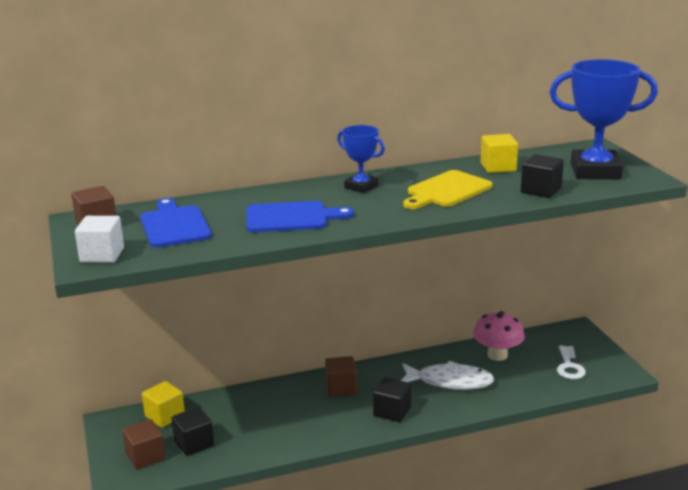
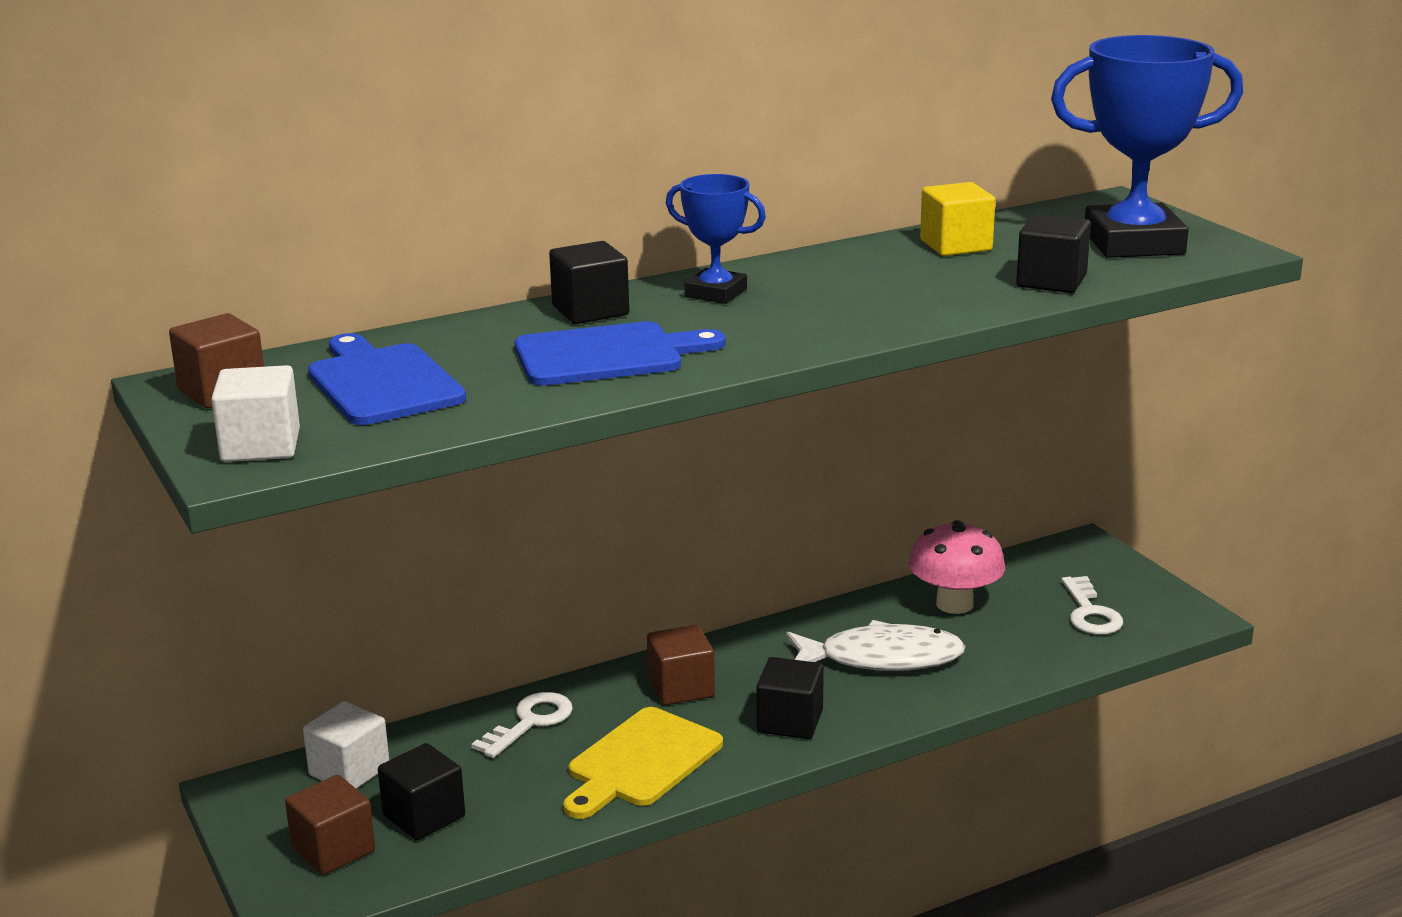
camera: 10 degrees left, 0 degrees up
yellow cube [142,381,185,428] -> white cube [303,701,389,789]
yellow cutting board [403,170,493,209] -> yellow cutting board moved to [563,707,723,819]
none -> white key [471,692,573,758]
none -> black cube [549,241,629,324]

